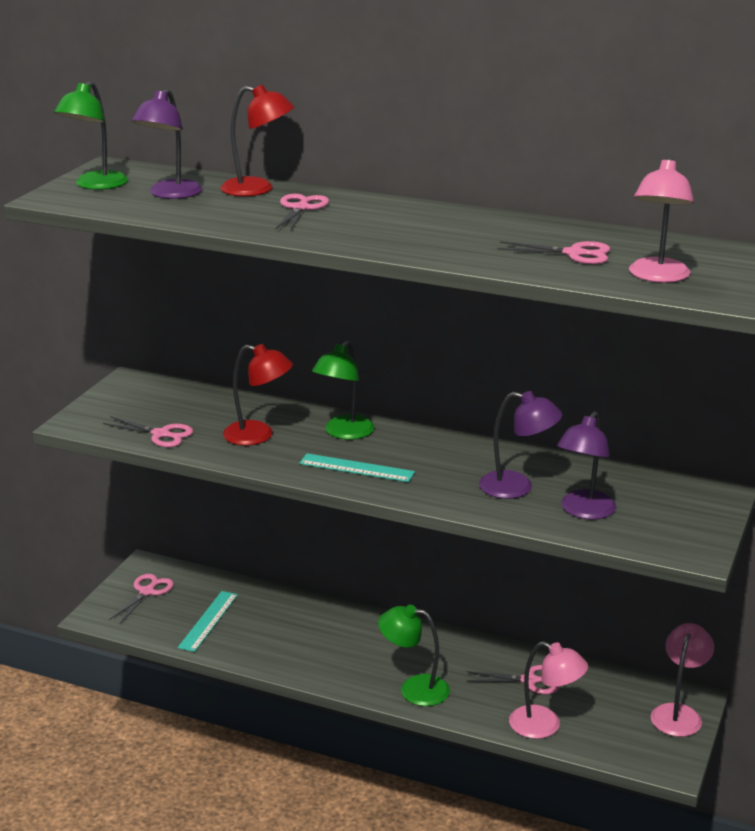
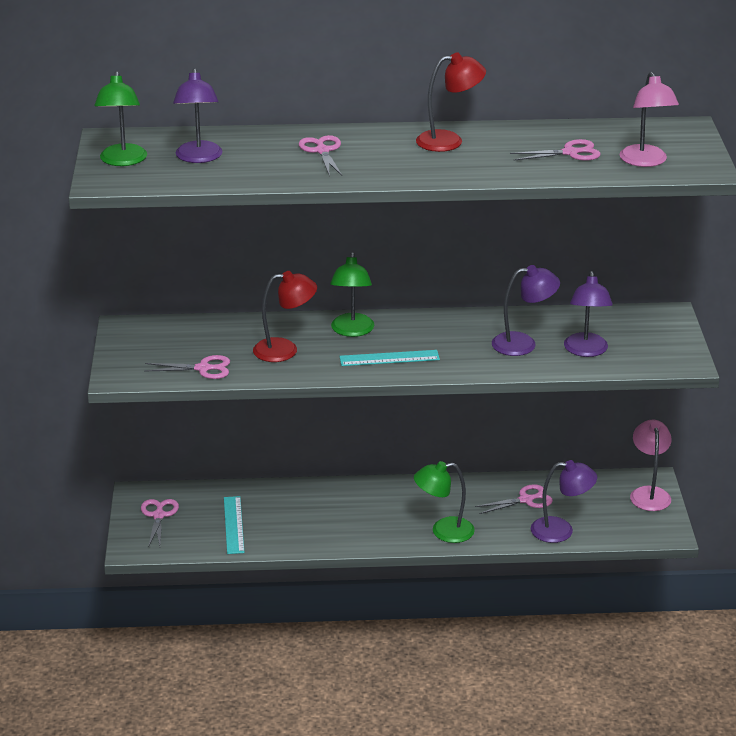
camera: 25 degrees left, 5 degrees up
red lamp [220,85,294,197] -> red lamp moved to [416,52,486,152]
pink lamp [509,641,588,739] -> purple lamp [531,460,597,543]

